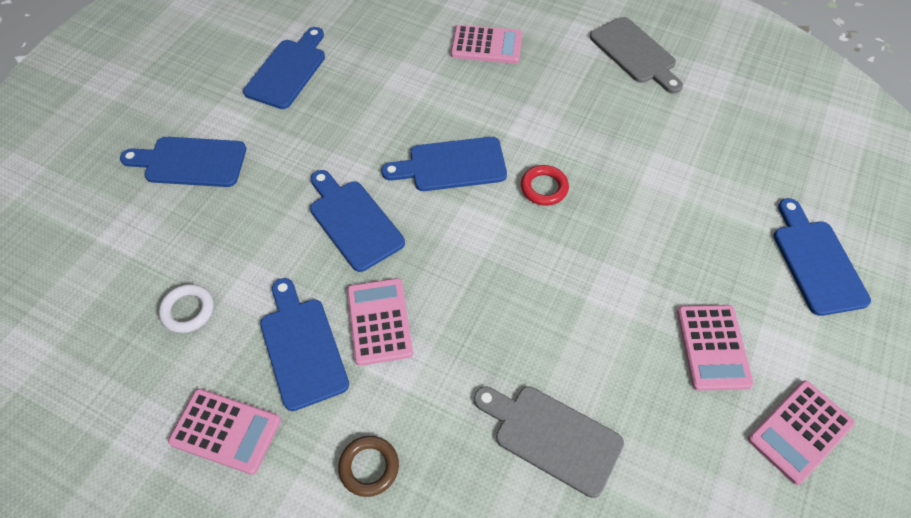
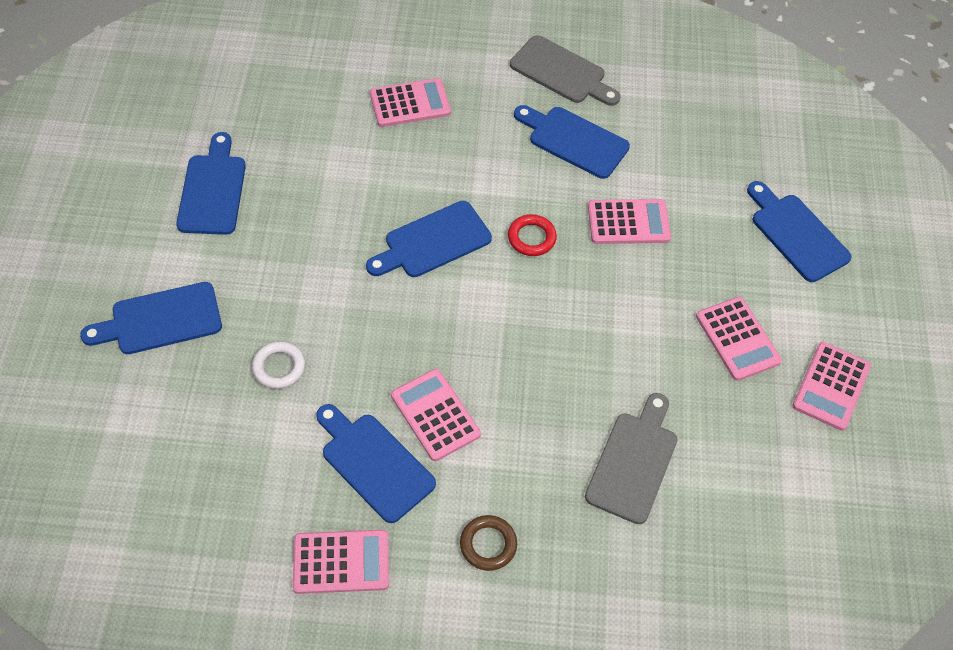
camera: 25 degrees left, 0 degrees up
white ring [159,284,214,333] -> white ring moved to [252,341,305,389]
blue cutting board [310,170,405,272] -> blue cutting board moved to [514,105,630,179]
grey cutting board [474,386,624,498] -> grey cutting board turned 105 degrees clockwise [585,393,677,524]
none -> pink calculator [588,199,671,244]

